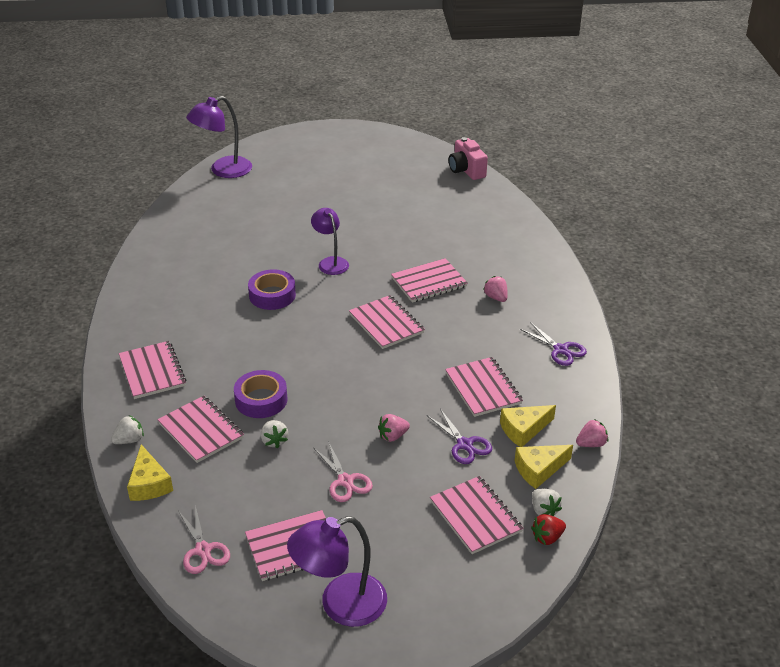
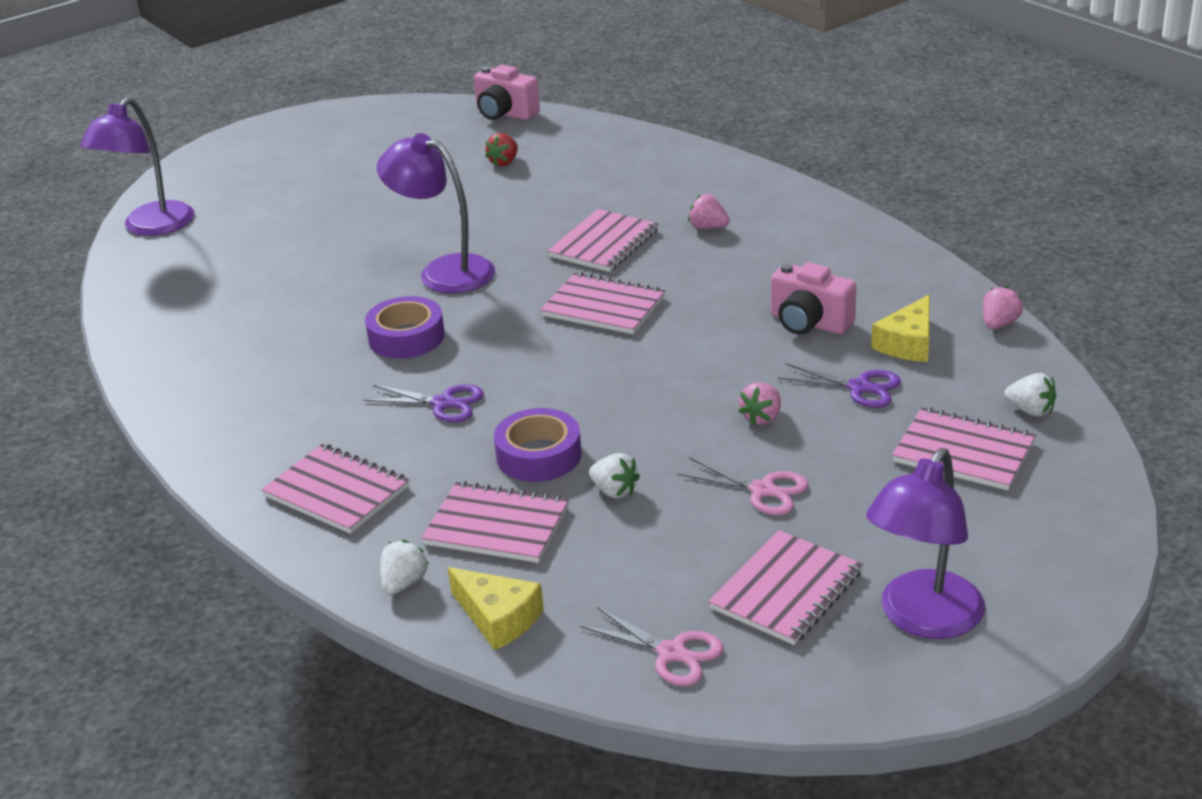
camera: 30 degrees left, 5 degrees down
purple lamp [311,208,349,275] -> purple lamp [377,133,495,293], size x1.51
pink notebook [445,357,523,417] -> pink camera [771,262,856,335]
yellow cheese [515,445,573,489] -> none
purple scissors [520,322,587,366] -> purple scissors moved to [364,384,484,422]
red strawberry [531,514,566,545] -> red strawberry moved to [485,133,518,166]

